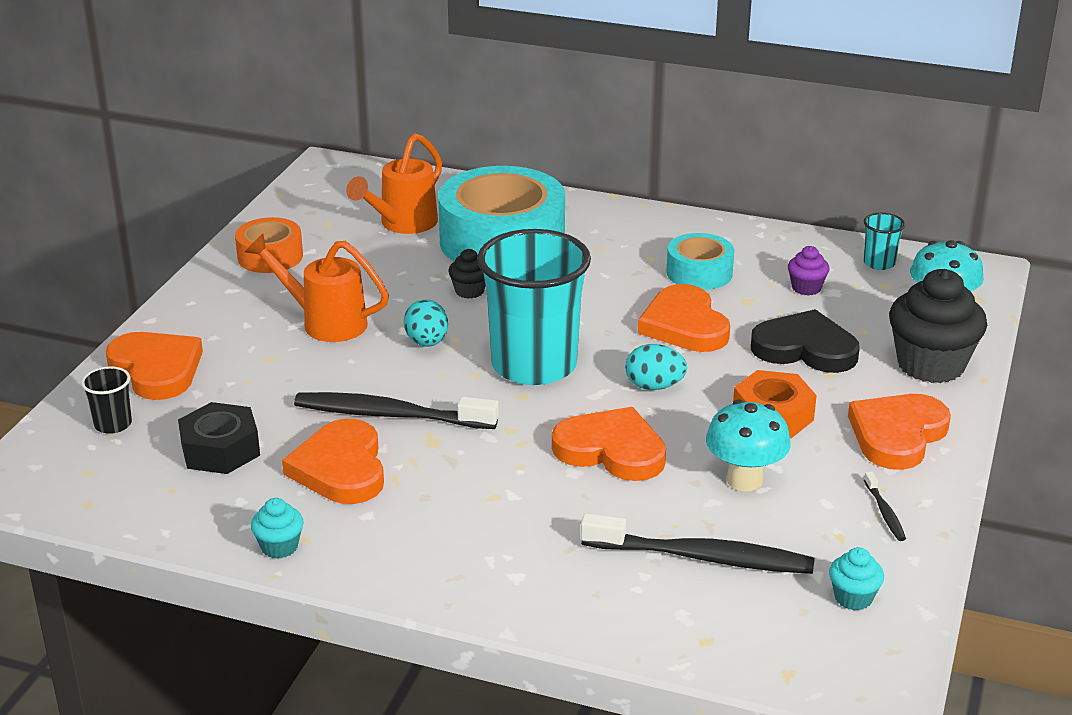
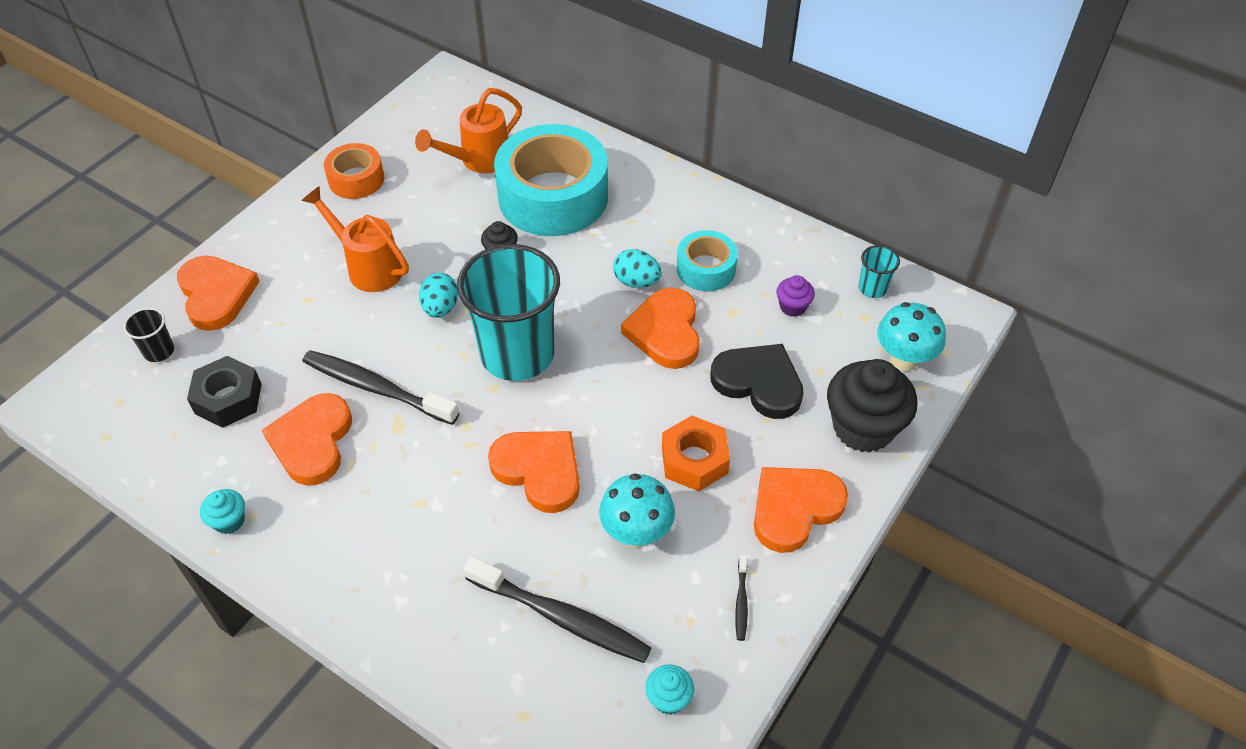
camera: 15 degrees right, 20 degrees up
turquoise egg [626,344,687,390] -> turquoise egg moved to [613,249,662,288]

